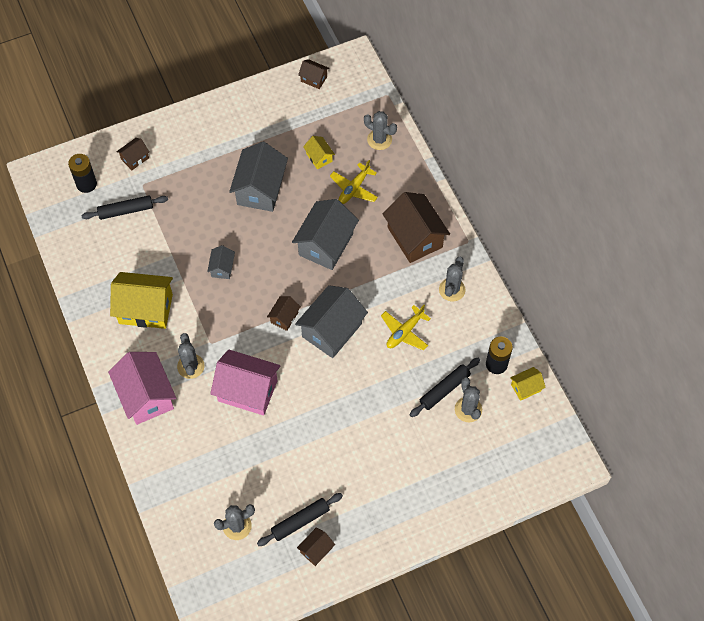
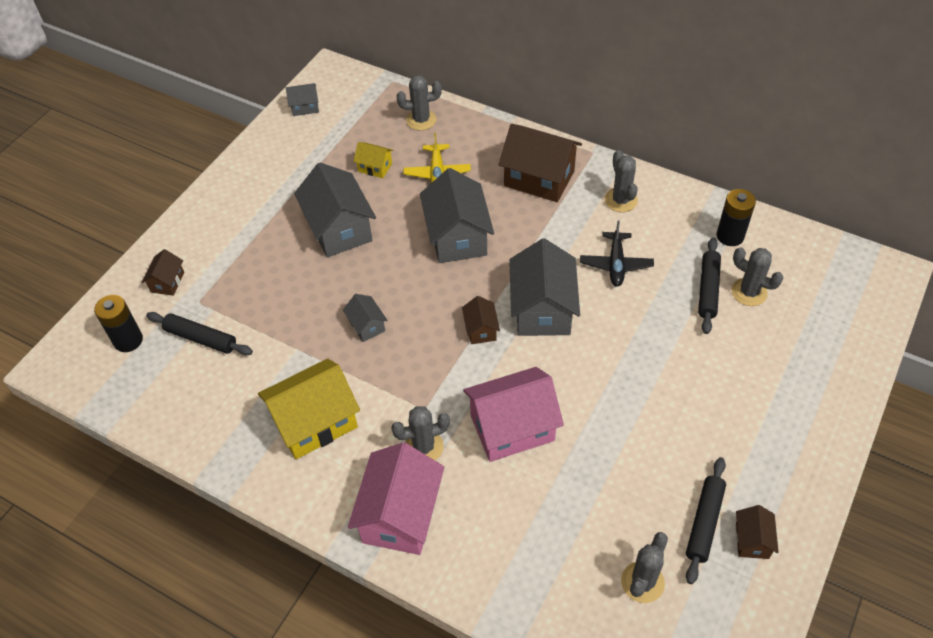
camera: 35 degrees left, 10 degrees down
black rolling pin [81,195,168,220] -> black rolling pin turned 75 degrees clockwise [146,312,253,355]
pink house [108,352,176,425] -> pink house turned 75 degrees clockwise [348,442,444,555]
grey cactus [177,333,205,379] -> grey cactus turned 60 degrees counterclockwise [391,406,450,460]
brown house [298,59,329,89] -> grey house [286,83,319,116]
yellow plane [381,305,431,350] -> black plane [580,220,654,287]
yellow house [510,367,546,401] -> none

